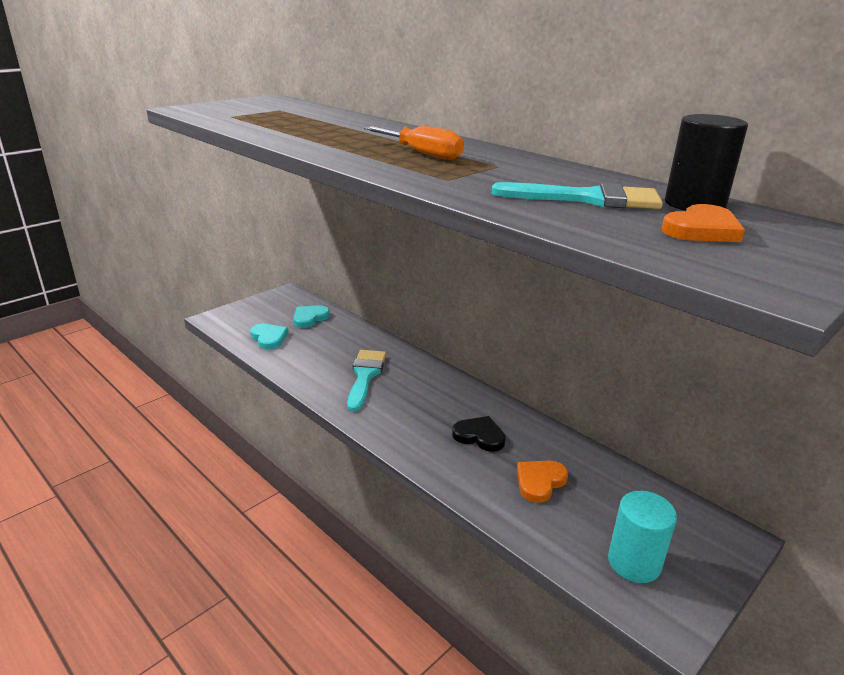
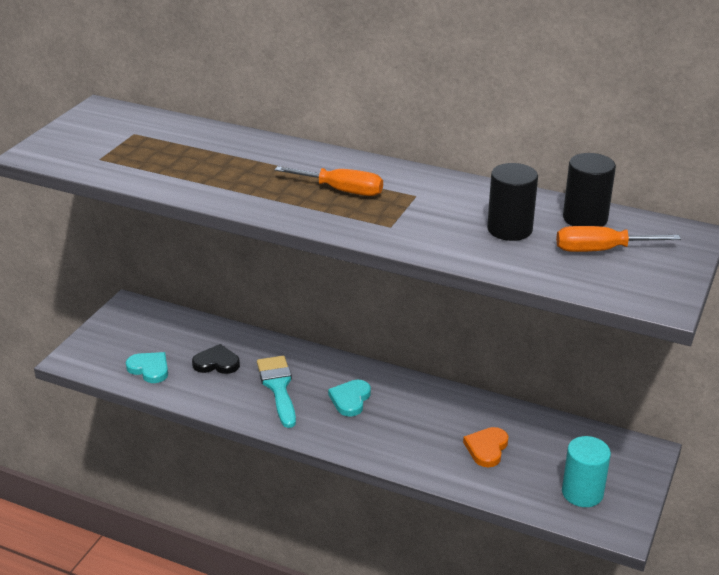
camera: 20 degrees left, 5 degrees up
turquoise heart [293,305,330,328] -> turquoise heart moved to [328,380,371,417]
black heart [452,416,506,452] -> black heart moved to [192,344,240,374]
turquoise brush [492,182,663,209] -> black cylinder [487,163,538,241]
orange heart [662,204,745,242] -> orange screwdriver [556,226,681,252]

